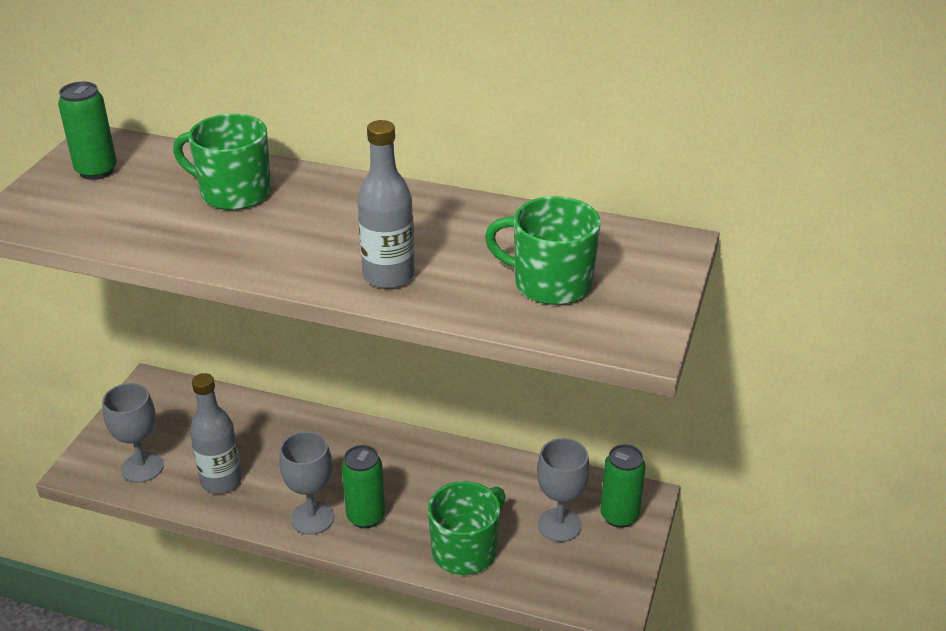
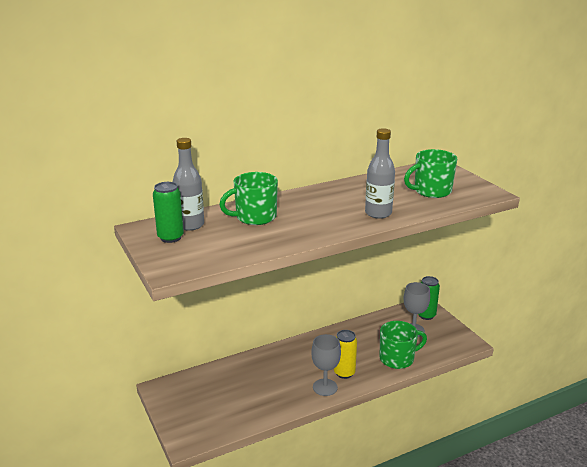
camera: 45 degrees left, 10 degrees down
grey goblet [102,383,164,483] -> none
grey bottle [190,373,242,494] -> grey bottle moved to [173,138,204,231]
green can [341,445,385,528] -> yellow can [334,330,357,379]
green mug [428,481,505,575] -> green mug turned 75 degrees clockwise [379,321,427,369]

